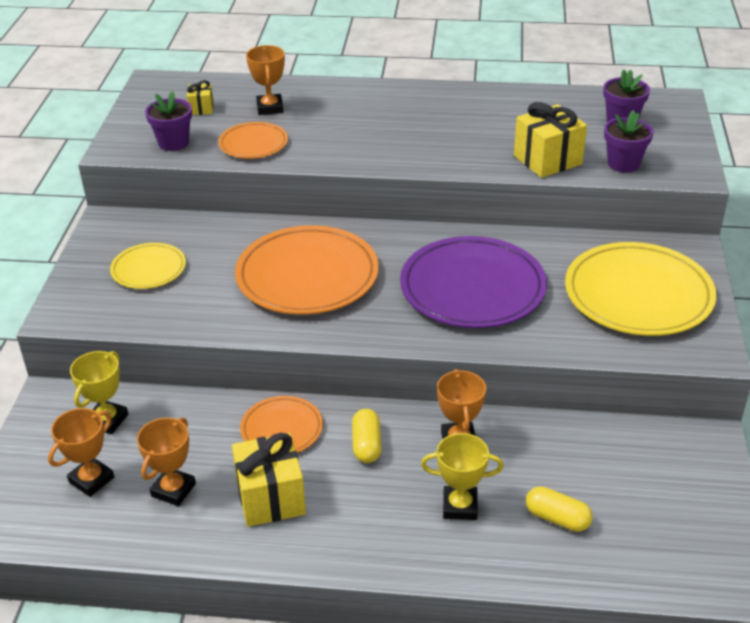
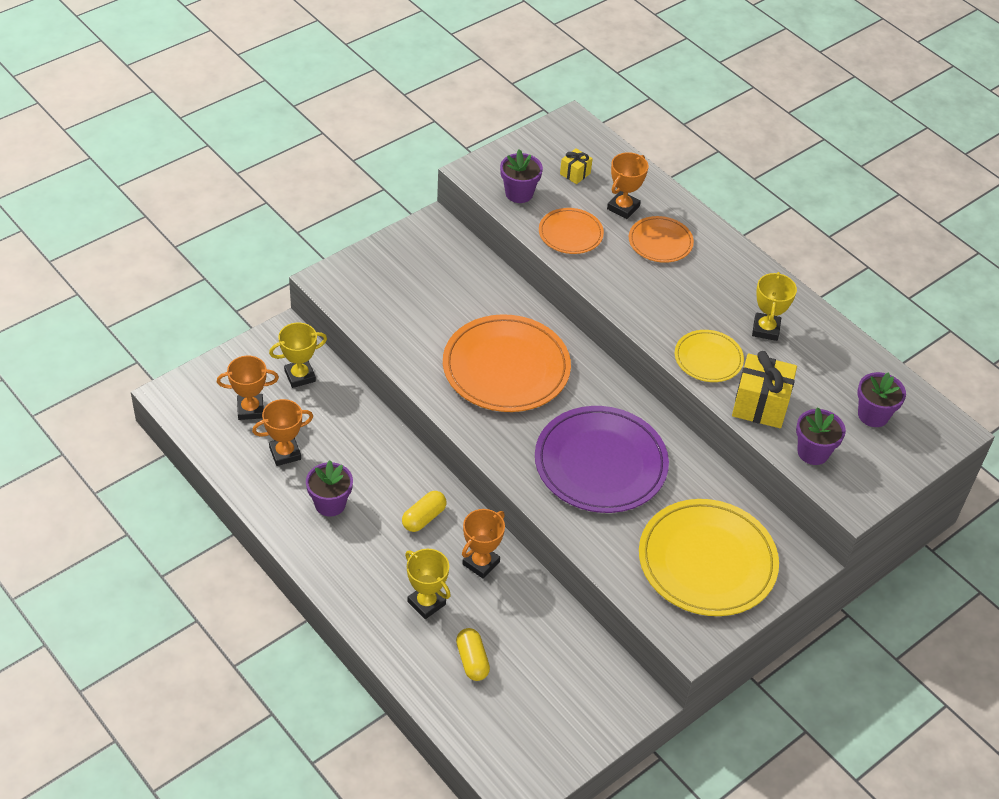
camera: 40 degrees right, 10 degrees up
yellow plate [110,243,186,289] -> yellow plate moved to [675,330,744,382]
yellow gift [232,433,306,527] -> purple flower pot [306,460,353,517]
orange plate [240,396,323,453] -> orange plate moved to [629,216,694,263]
none -> yellow trophy [752,272,797,341]

